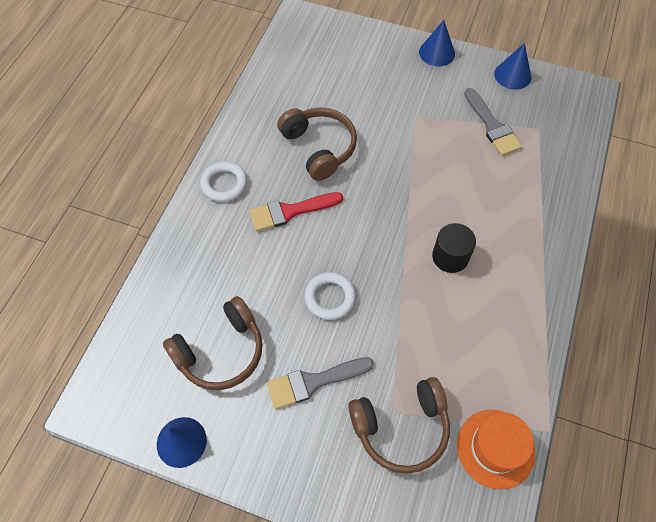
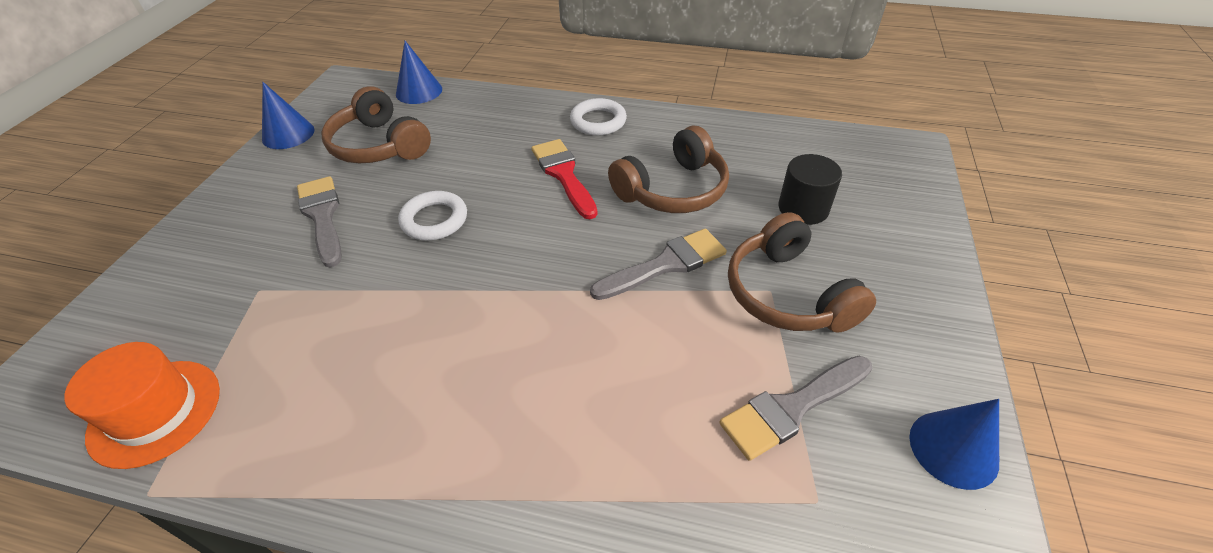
camera: 85 degrees right, 15 degrees down
brown headphones [348,377,450,474] -> brown headphones moved to [728,212,876,333]
blue cone [419,20,455,66] -> blue cone moved to [396,41,442,104]
black cylinder [432,223,476,273] -> black cylinder moved to [778,154,842,225]
none -> grey brush [590,229,727,300]

